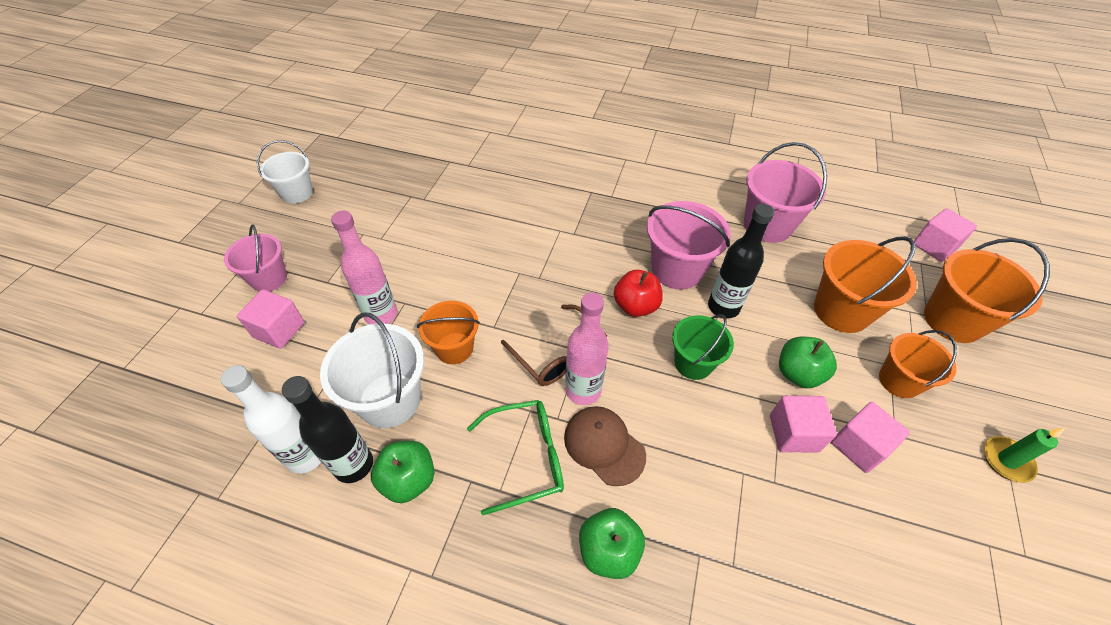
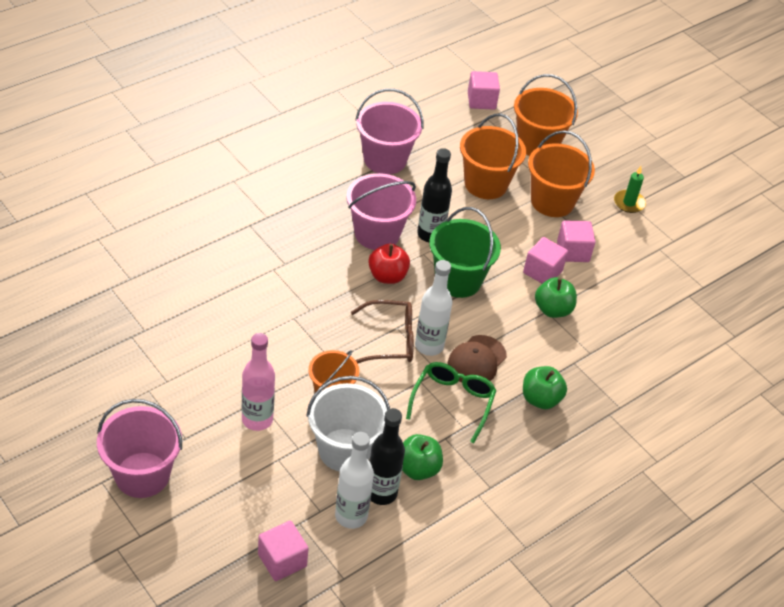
camera: 60 degrees left, 5 degrees down
pink bucket [224,225,287,292] -> pink bucket [97,399,182,498], size x1.52
pink cube [237,289,304,349] -> pink cube moved to [258,521,309,581]
white bucket [257,140,313,204] -> none
brown cap [564,406,646,486] -> brown cap turned 45 degrees counterclockwise [448,335,507,382]
pink bottle [565,292,609,405] -> white bottle [415,260,452,356]
green bucket [672,314,734,380] -> green bucket [429,207,501,298], size x1.52
green apple [779,337,837,388] -> green apple moved to [535,277,577,318]
orange bucket [879,330,957,398] -> orange bucket [528,130,595,217], size x1.52

